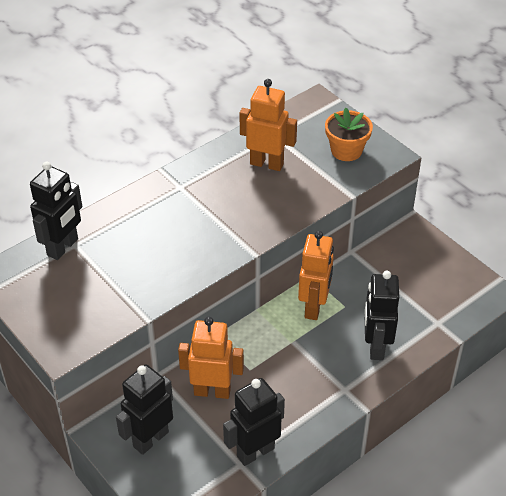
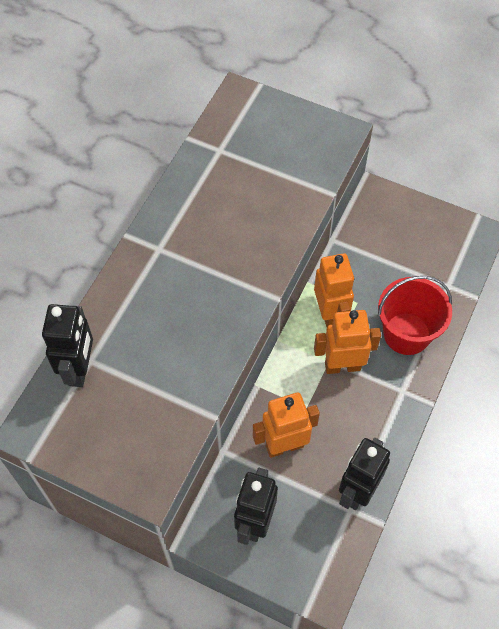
camera: 25 degrees left, 15 degrees up
orange robot [240,79,297,171] -> orange robot moved to [314,310,381,374]
orange flower pot [325,108,373,161] -> none
black robot [365,271,399,360] -> red bucket [378,276,452,355]

